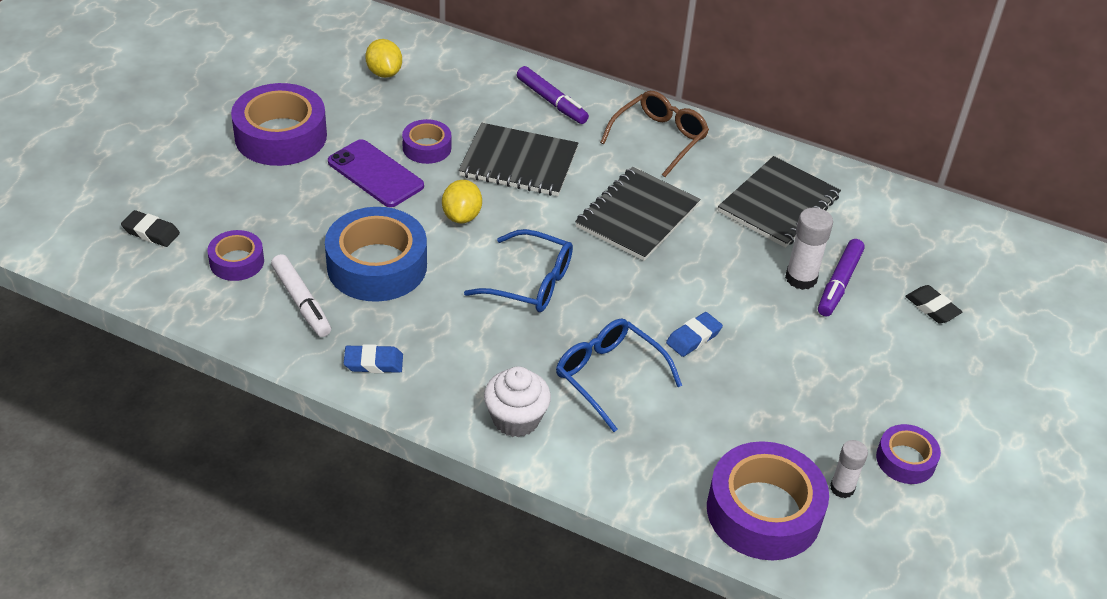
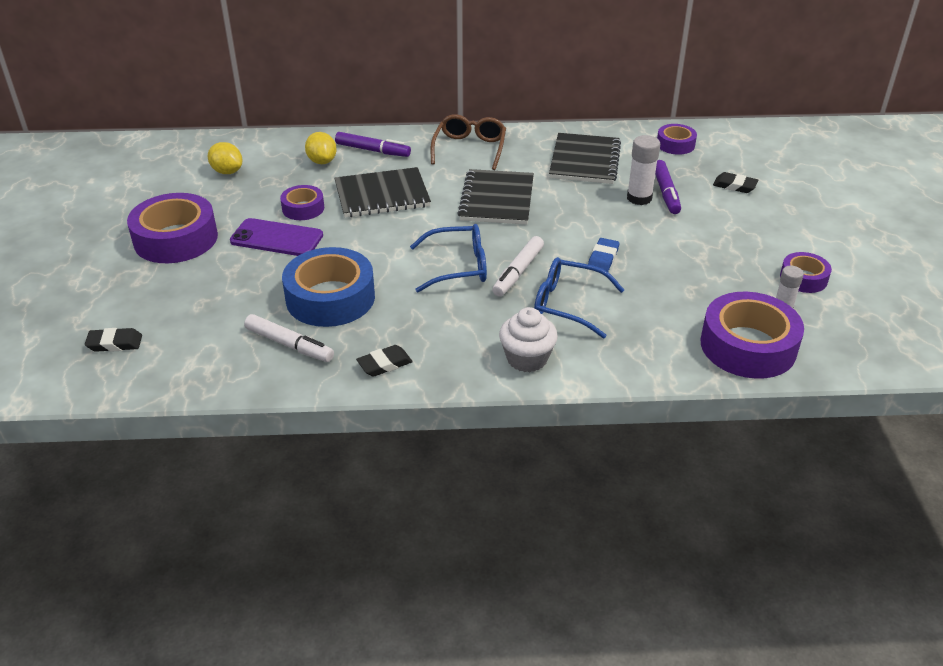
camera: 25 degrees left, 5 degrees down
purple tape [207,230,264,281] -> purple tape moved to [657,124,697,155]
blue eraser [344,344,403,373] -> black eraser [356,345,413,377]
yellow lemon [442,180,482,223] -> yellow lemon moved to [305,132,337,164]
none -> white marker [492,236,544,297]

